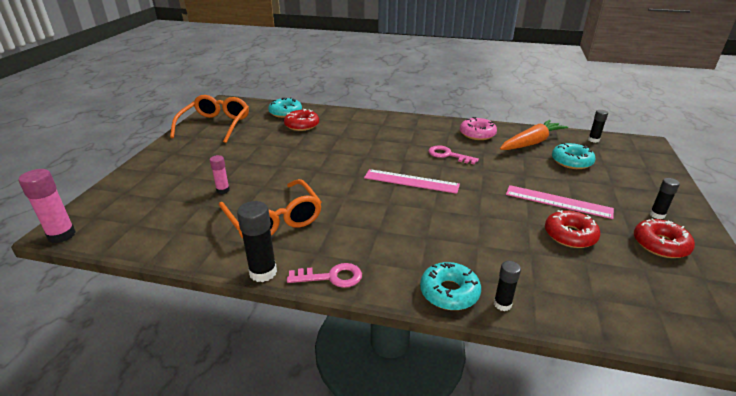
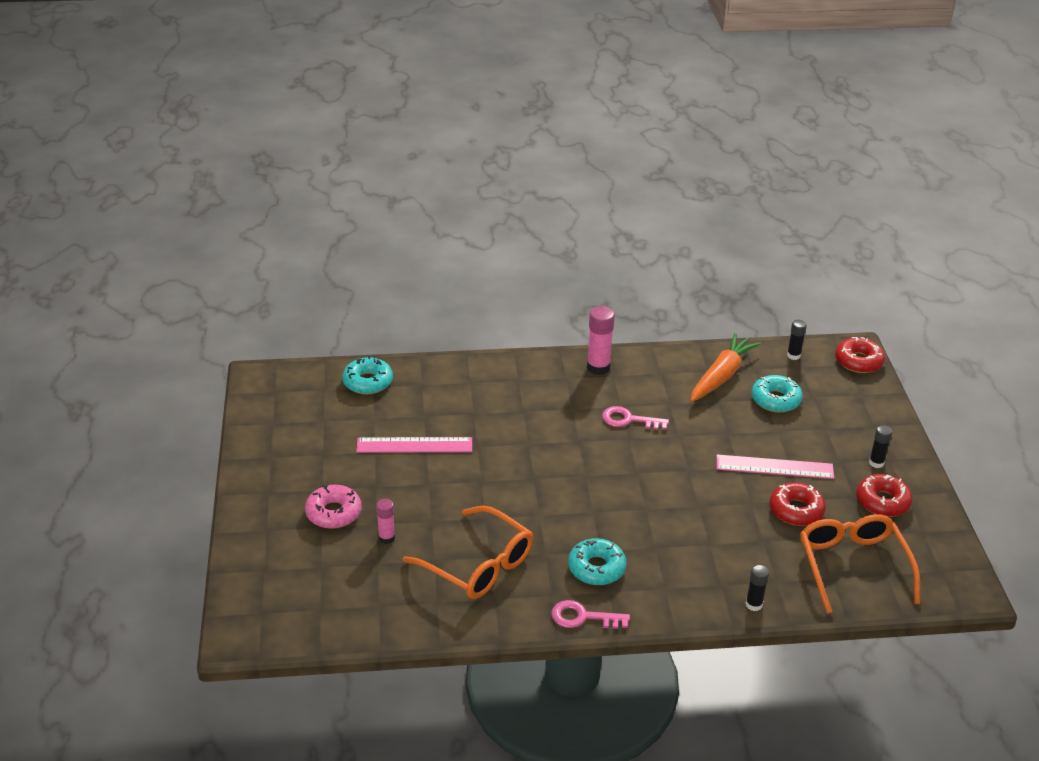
camera: 20 degrees left, 5 degrees up
pink glue stick [18,169,76,243] -> pink glue stick moved to [587,306,615,375]
orange glasses [170,95,249,143] -> orange glasses moved to [800,514,920,613]
black glue stick [237,201,277,282] -> none
red donut [284,109,319,131] -> red donut moved to [835,337,885,373]
pink key [287,263,362,288] -> pink key turned 150 degrees counterclockwise [551,600,630,629]
pink ruler [364,169,460,194] -> pink ruler moved to [356,437,472,453]
turquoise donut [420,262,481,310] -> turquoise donut moved to [568,538,627,585]
pink donut [460,117,497,140] -> pink donut moved to [305,485,361,529]

